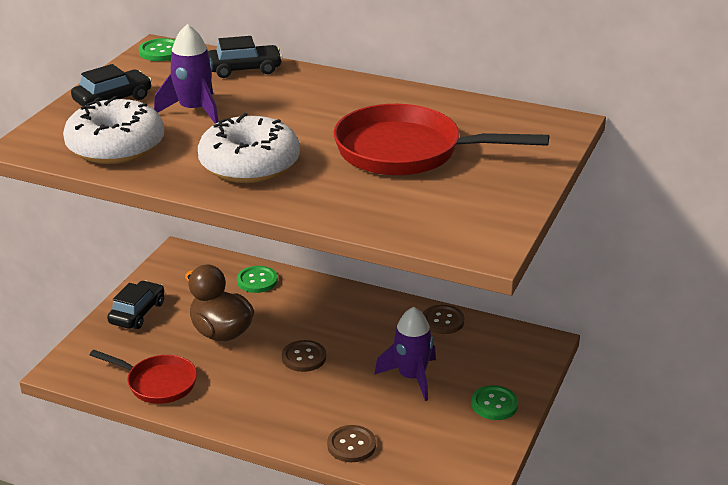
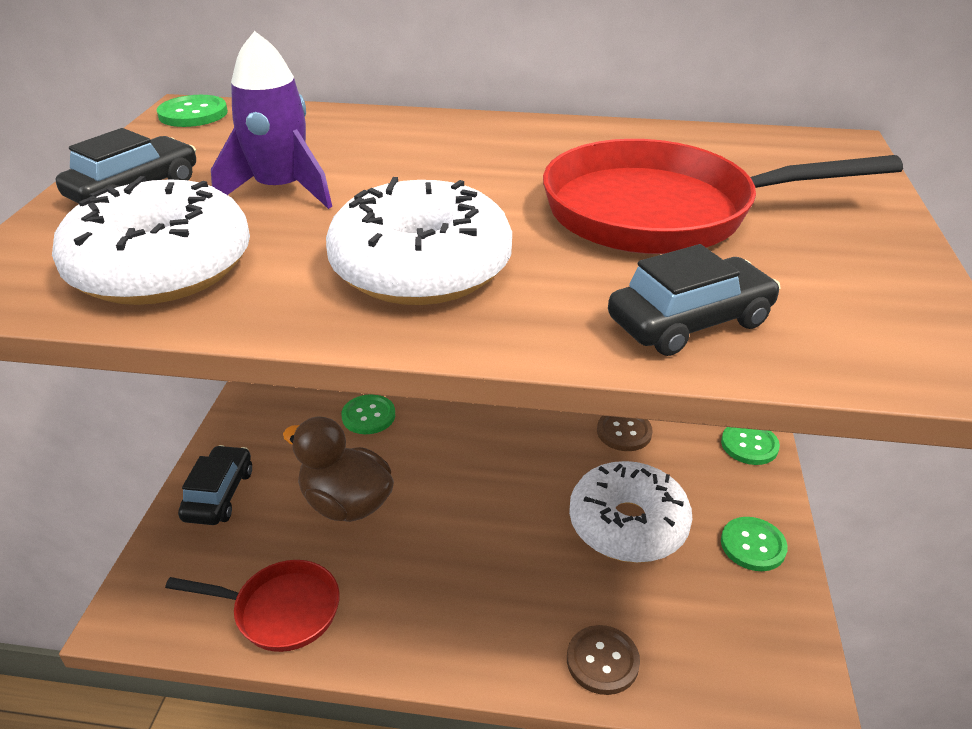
camera: 15 degrees left, 5 degrees up
black car [208,36,283,78] -> black car moved to [608,244,781,356]
brown button [282,340,326,372] -> none
purple rocket [374,307,436,401] -> white donut [569,461,692,563]
none -> green button [721,427,780,465]

